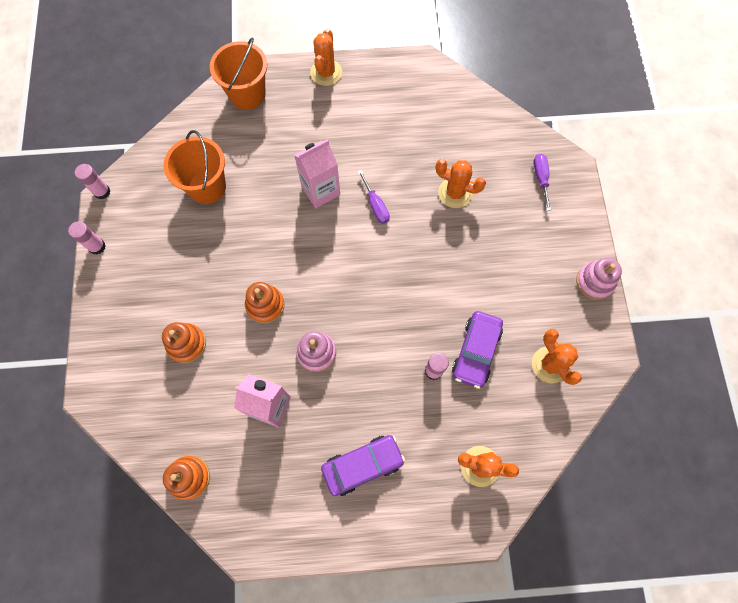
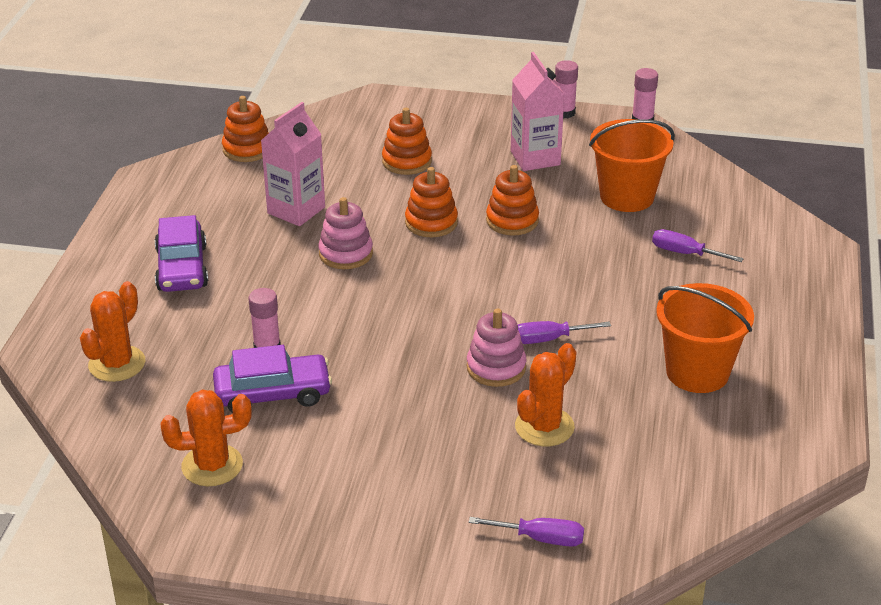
camera: 105 degrees right, 35 degrees down
orange bucket [210,38,267,110] -> orange bucket moved to [656,283,754,393]
pink carton [294,139,340,208] -> pink carton moved to [511,52,564,171]
orange cactus [310,28,342,86] -> none
purple car [452,311,503,389] -> purple car turned 135 degrees clockwise [213,345,332,413]
pink stacking toy [576,258,622,300] -> pink stacking toy moved to [467,309,526,387]
none -> orange stacking toy [486,165,539,236]
none -> purple screwdriver [652,229,744,262]

